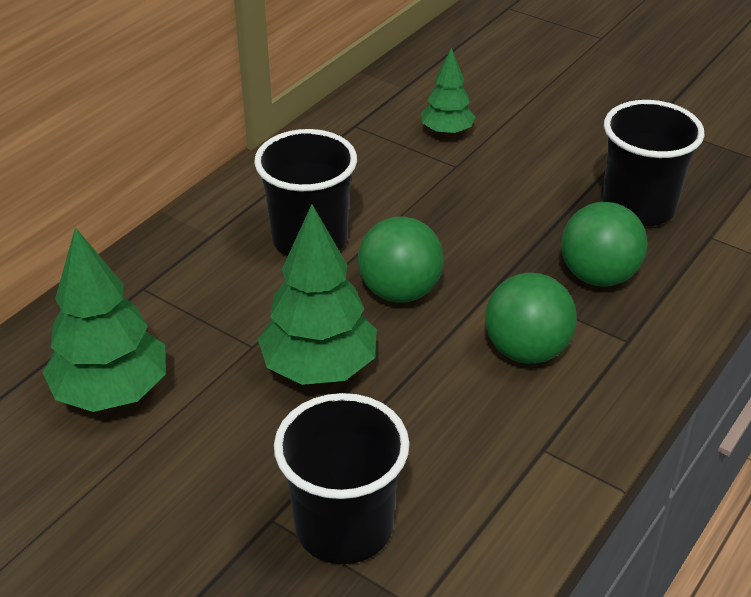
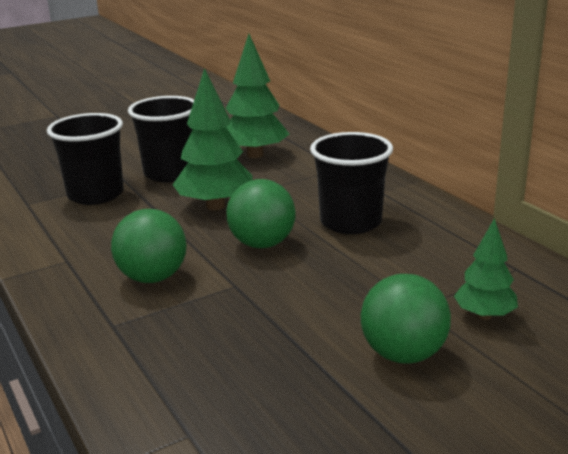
camera: 115 degrees right, 15 degrees down
green ball [561,202,648,287] -> green ball moved to [361,274,451,364]
black cup [602,100,704,226] -> black cup moved to [128,96,194,182]

